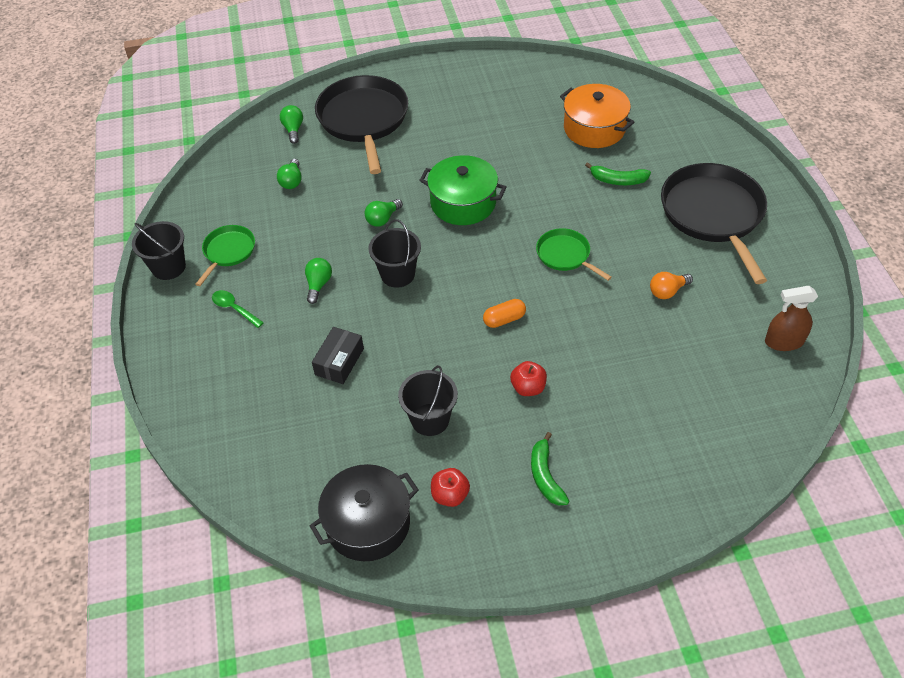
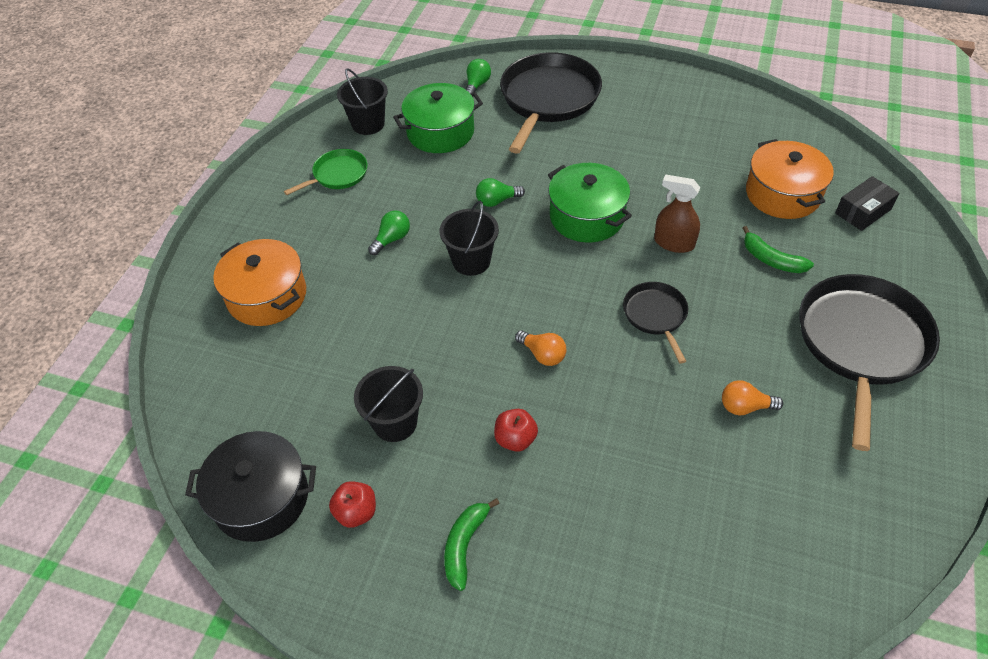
camera: 30 degrees right, 0 degrees up
black bucket [132,221,186,280] -> black bucket moved to [337,68,388,135]
green spoon [212,290,264,328] -> none
green light bulb [277,159,302,189] -> green pot [393,83,483,153]
black box [312,327,364,384] -> black box moved to [835,176,899,231]
orange capsule [483,299,526,328] -> orange light bulb [515,331,566,366]
green pan [536,228,612,281] -> black pan [623,282,688,363]
brown spray bottle [765,286,818,351] -> brown spray bottle moved to [654,174,700,253]
none -> orange pot [213,239,306,326]

